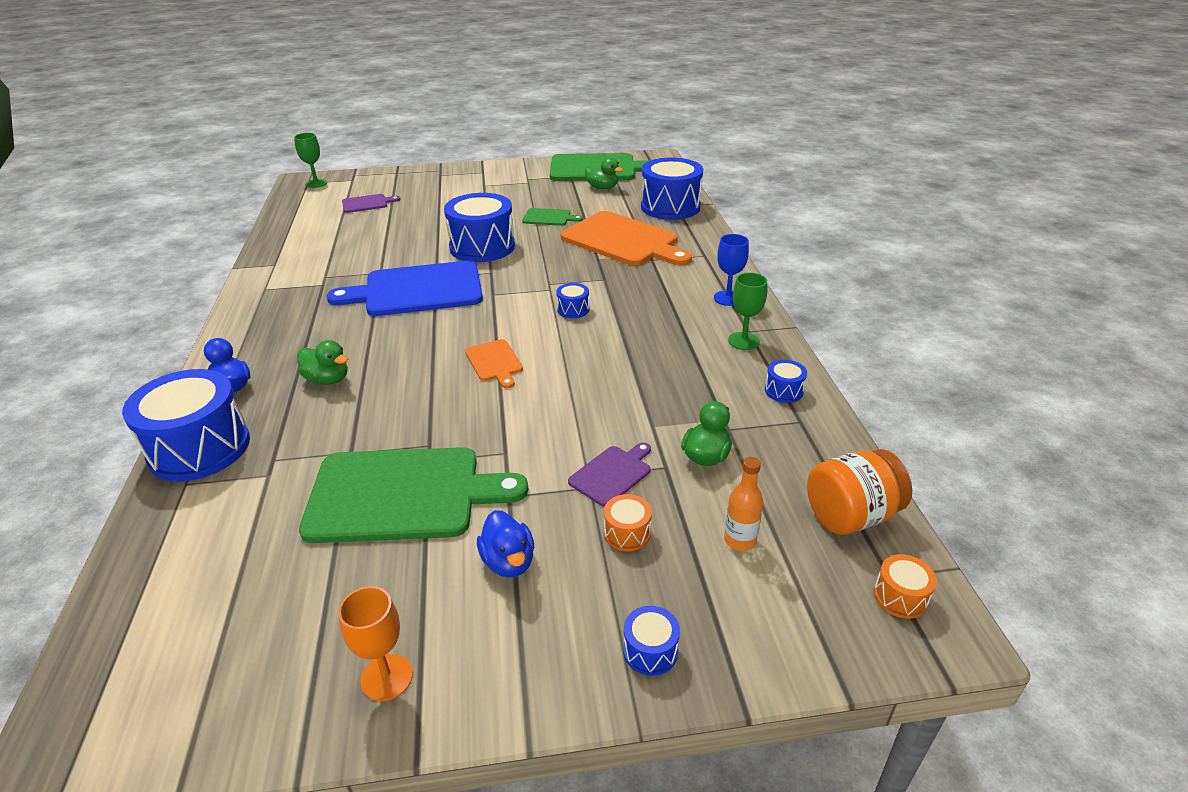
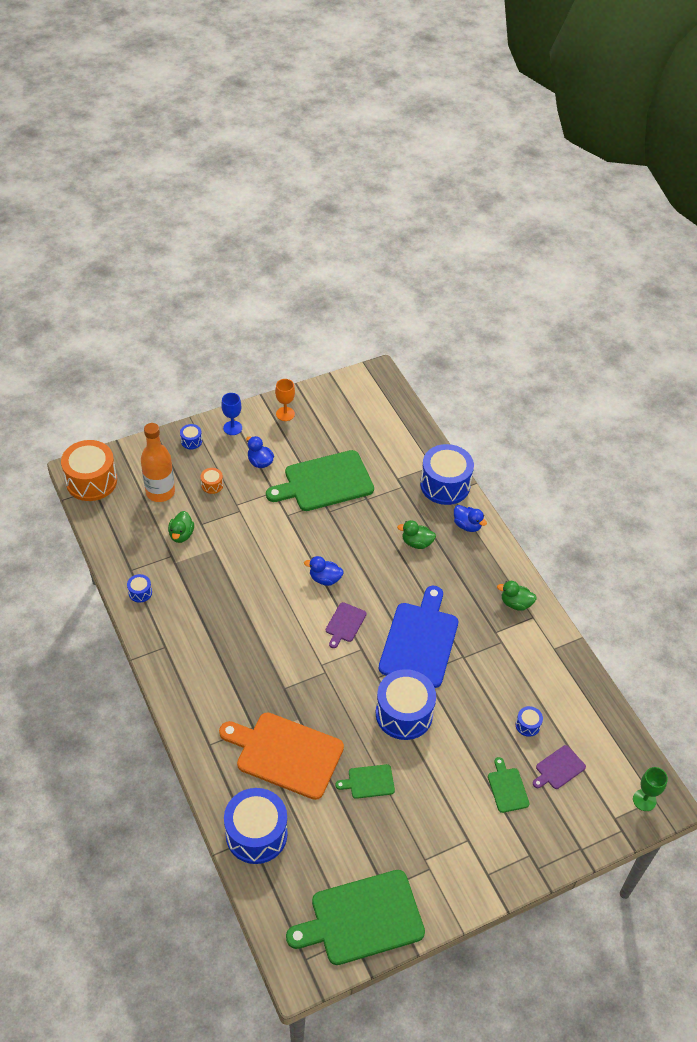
camera: 160 degrees right, 15 degrees up
blue cutting board [326,261,483,316] -> blue cutting board turned 45 degrees counterclockwise [379,586,458,688]
orange cutting board [465,339,523,388] -> blue duck [304,556,344,586]
blue drum [556,283,589,318] -> blue drum moved to [516,706,543,737]
purple cutting board [568,442,651,507] -> purple cutting board moved to [326,602,367,648]
green duck [585,157,623,189] -> green duck moved to [497,581,537,611]
blue goblet [714,234,749,306] -> blue goblet moved to [221,393,242,435]
orange bottle [724,457,763,551] -> orange bottle [141,423,175,502], size x1.97
green goblet [728,273,767,350] -> none
orange jar [807,449,912,535] -> none
orange drum [874,554,937,619] -> orange drum [61,440,117,501], size x2.32
none -> green cutting board [488,757,529,813]

